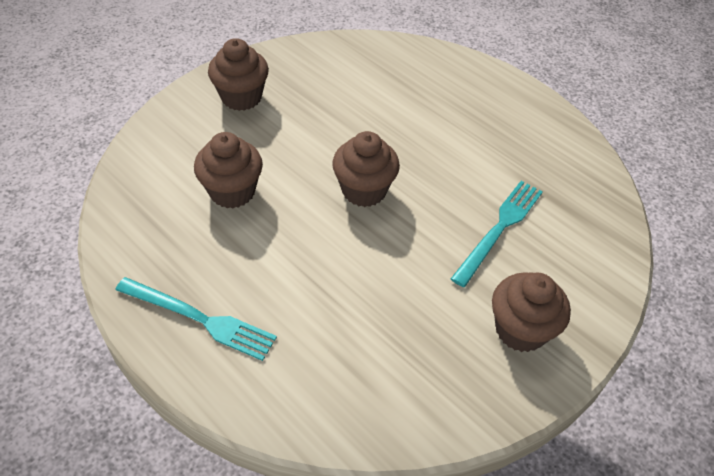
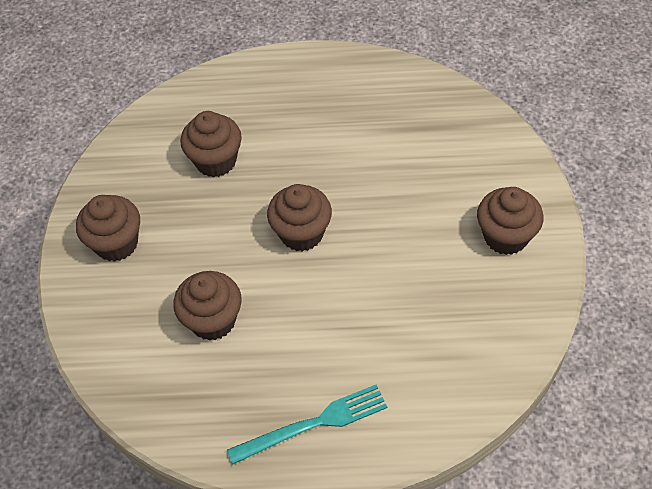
camera: 40 degrees left, 5 degrees up
turquoise fork [451,181,543,287] -> none
none -> brown cupcake [180,111,242,177]

